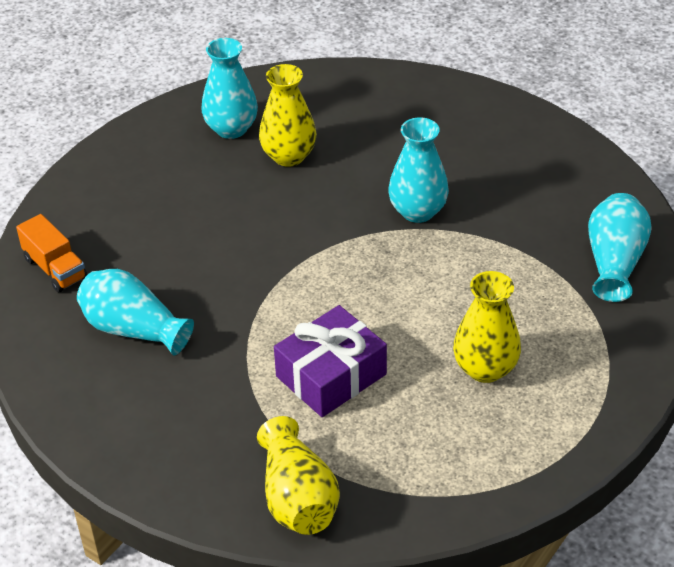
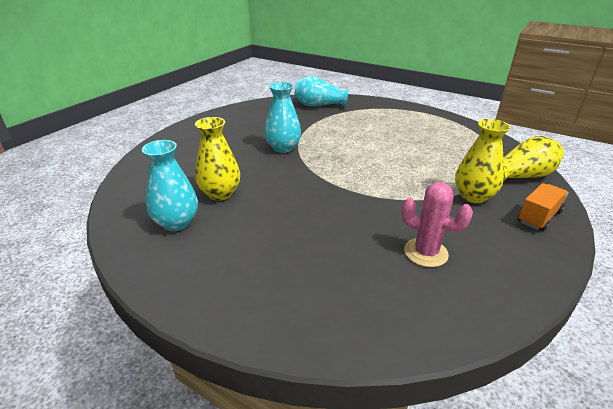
camera: 95 degrees left, 10 degrees down
orange truck [16,214,87,292] -> orange truck moved to [518,183,569,231]
turquoise vase [77,269,194,356] -> pink cactus [401,182,473,267]
purple gift [274,305,387,417] -> none
yellow vase [453,271,521,383] -> yellow vase moved to [455,119,511,203]

